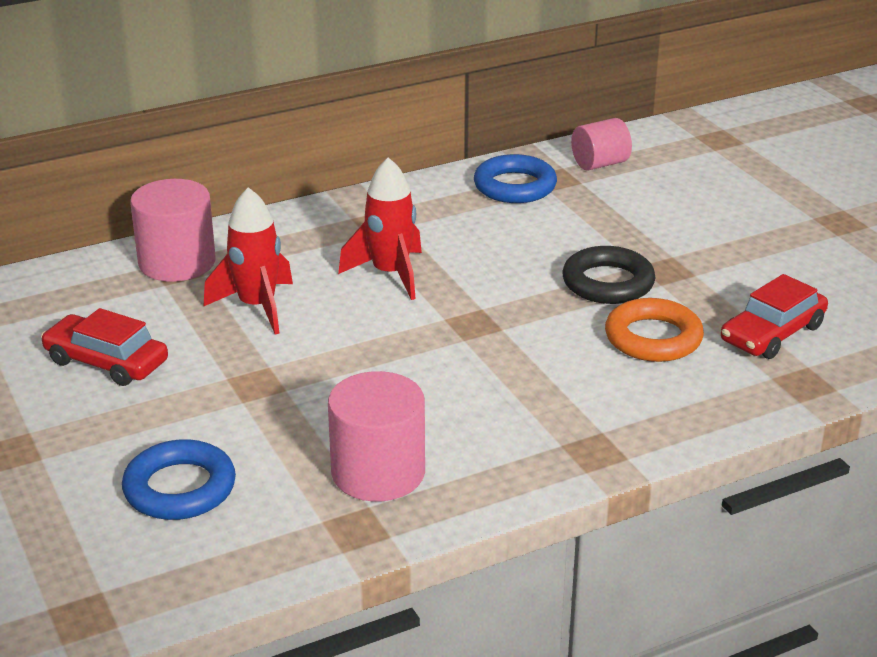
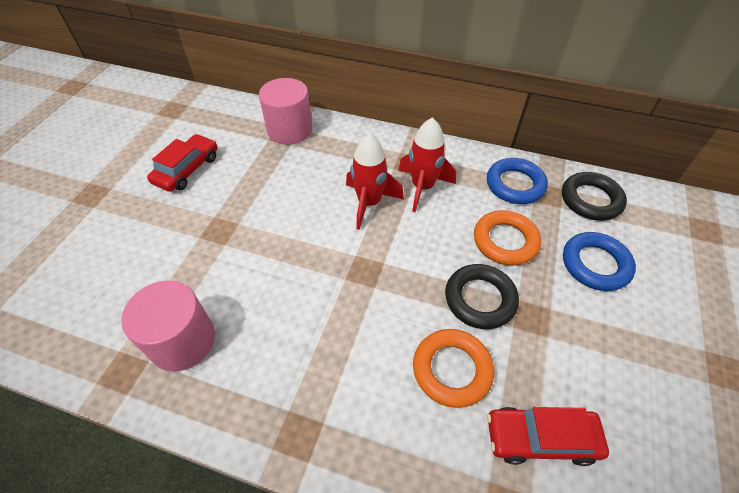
camera: 45 degrees right, 20 degrees up
red car [41,308,168,386] -> red car turned 45 degrees clockwise [147,134,218,192]
blue ring [122,439,236,520] -> blue ring moved to [563,232,636,291]
red rocket [203,187,293,334] -> red rocket moved to [398,117,456,212]
pink cylinder [571,118,632,170] -> black ring [562,172,627,221]
none -> orange ring [474,210,541,266]

